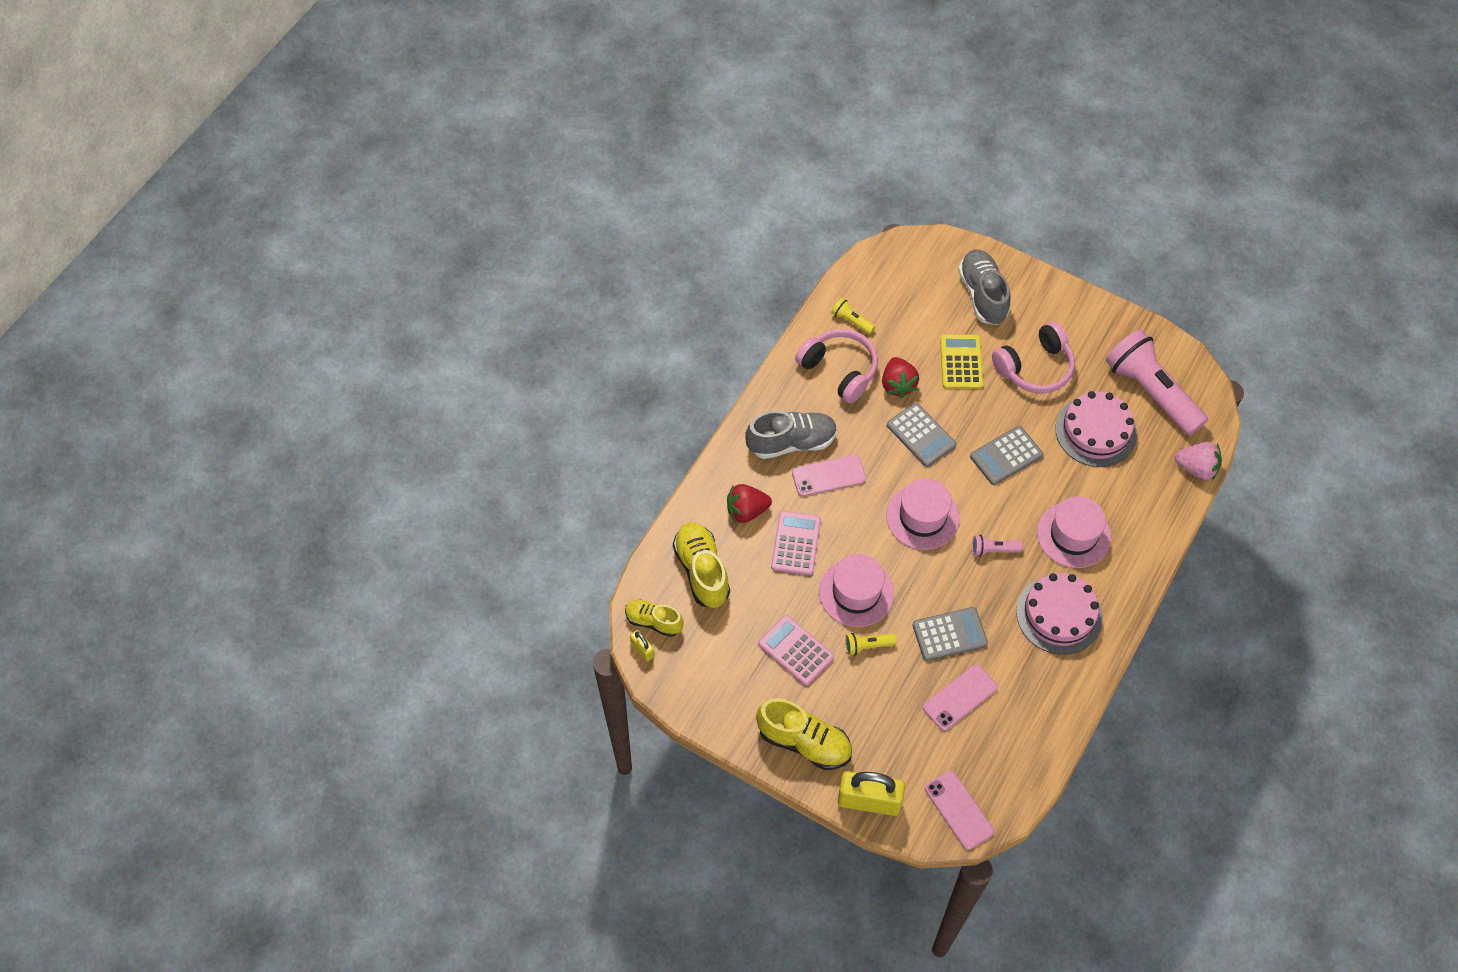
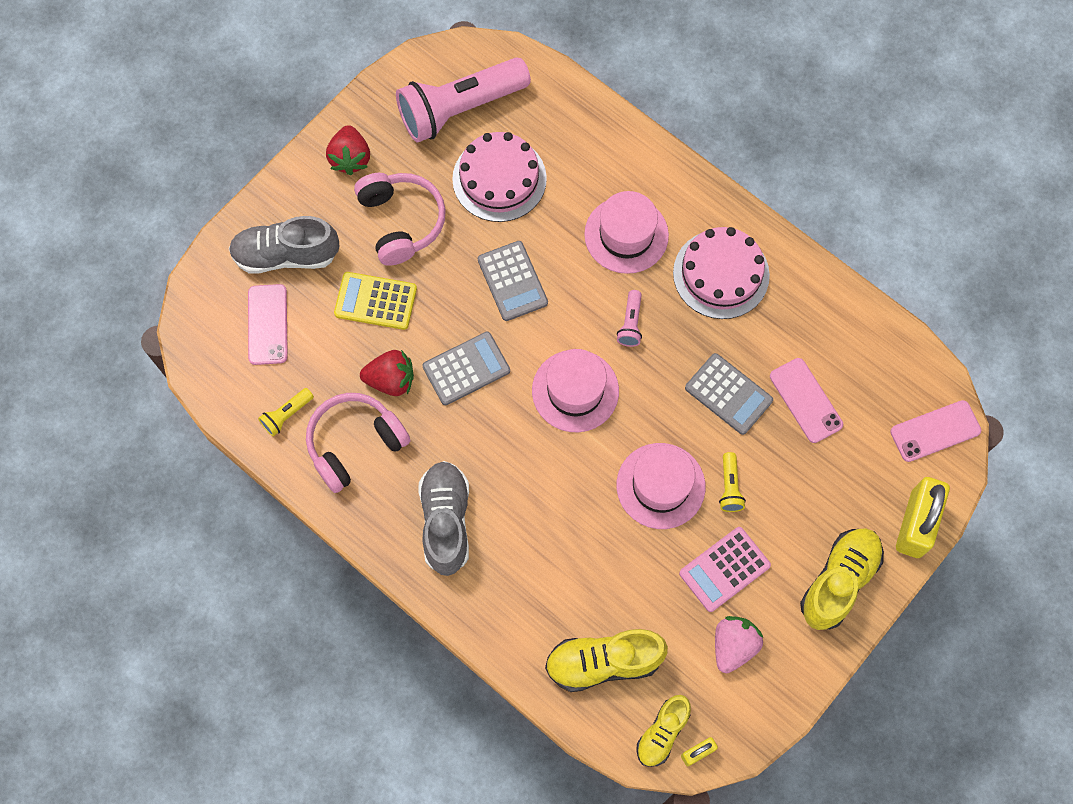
camera: 80 degrees left, 10 degrees up
red strawberry [727,484,772,523] -> red strawberry moved to [326,125,370,175]
pink calculator [771,511,821,576] -> none
pink phone [792,455,866,496] -> pink phone moved to [248,284,288,365]
grey calculator [912,607,988,661] -> grey calculator turned 135 degrees clockwise [685,353,773,435]
pink strawberry [1175,442,1222,480] -> pink strawberry moved to [715,616,763,673]

